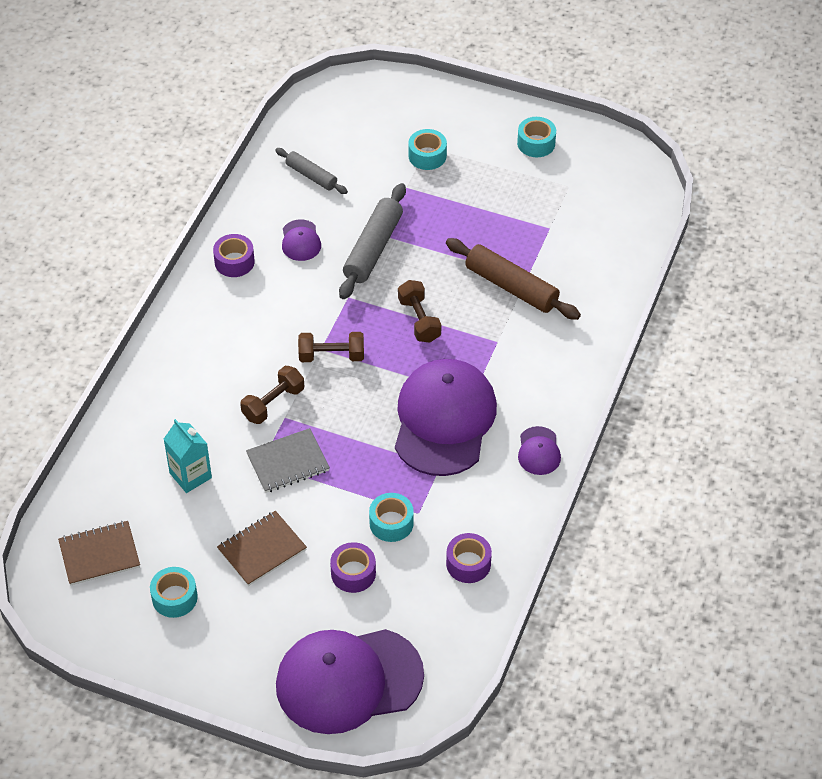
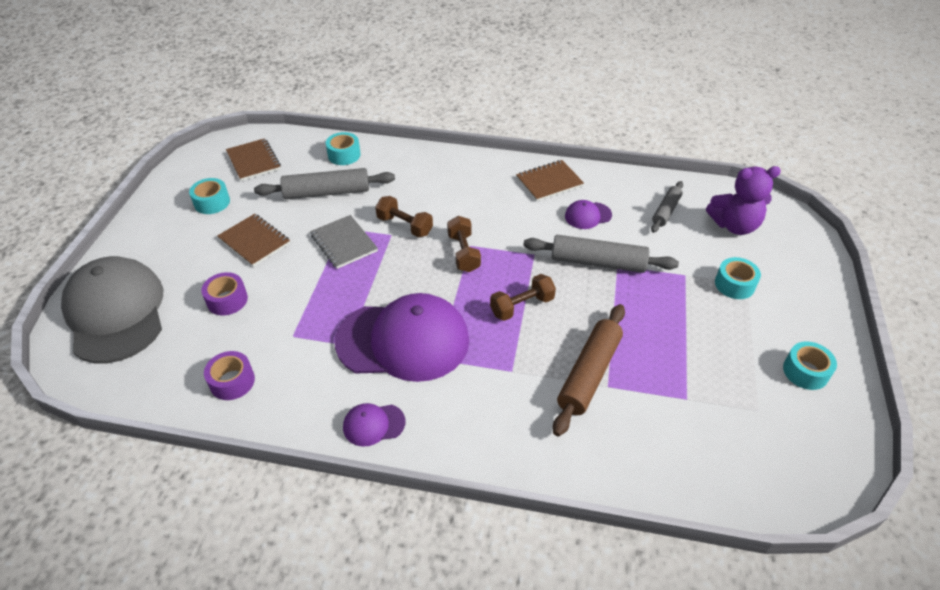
camera: 80 degrees right, 5 degrees down
turquoise carton [164,419,212,493] -> grey rolling pin [254,168,395,199]
purple tape [213,234,255,277] -> brown notebook [516,160,584,201]
purple cap [276,629,424,734] -> grey cap [61,256,163,363]
turquoise tape [369,493,414,542] -> turquoise tape moved to [326,132,361,165]
none -> purple teddy bear [706,166,781,235]

